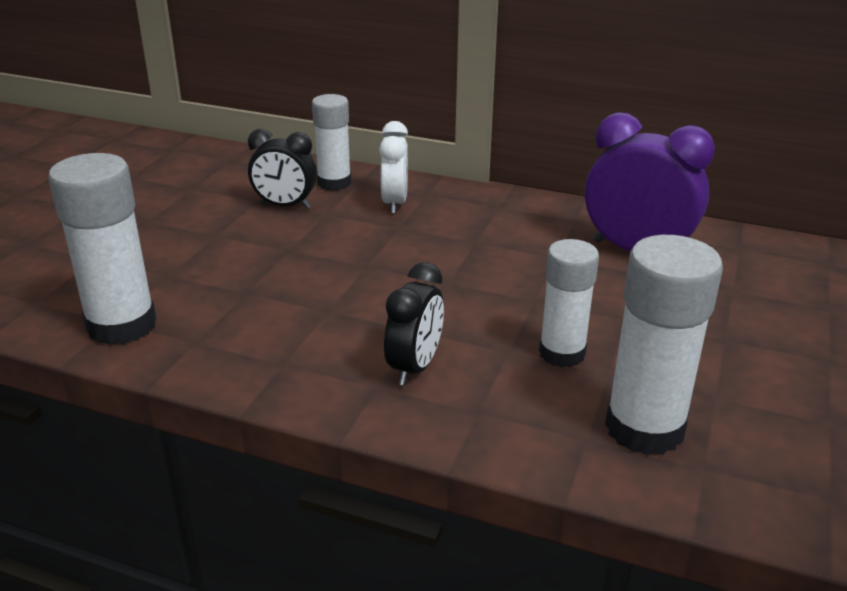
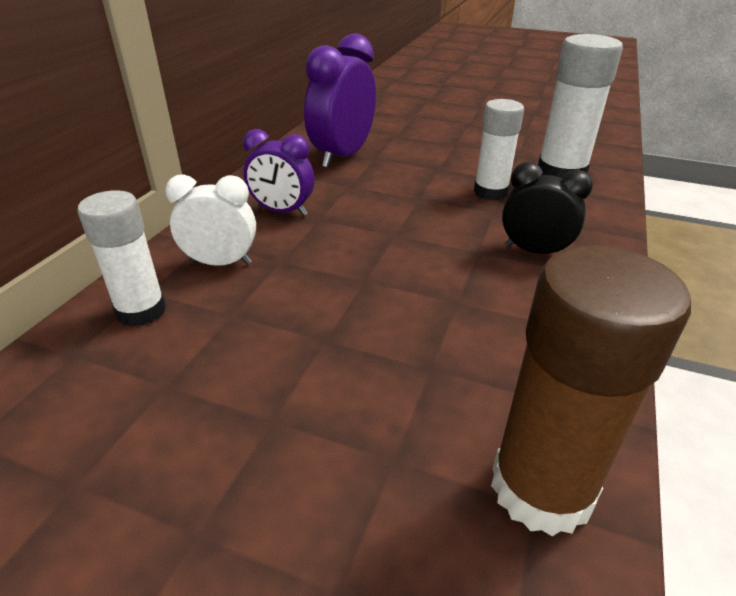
camera: 90 degrees left, 5 degrees up
white glue stick [49,153,157,345] -> brown glue stick [491,245,691,537]
black clock [248,129,317,209] -> none
none -> purple clock [243,129,314,216]

